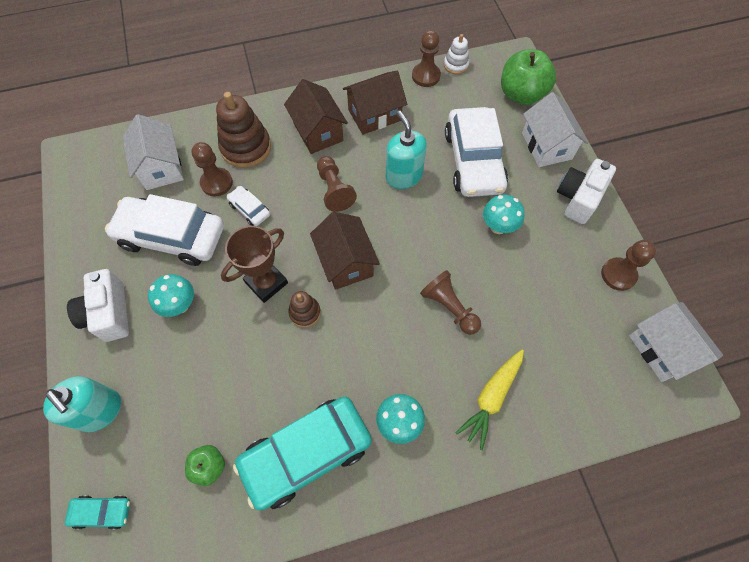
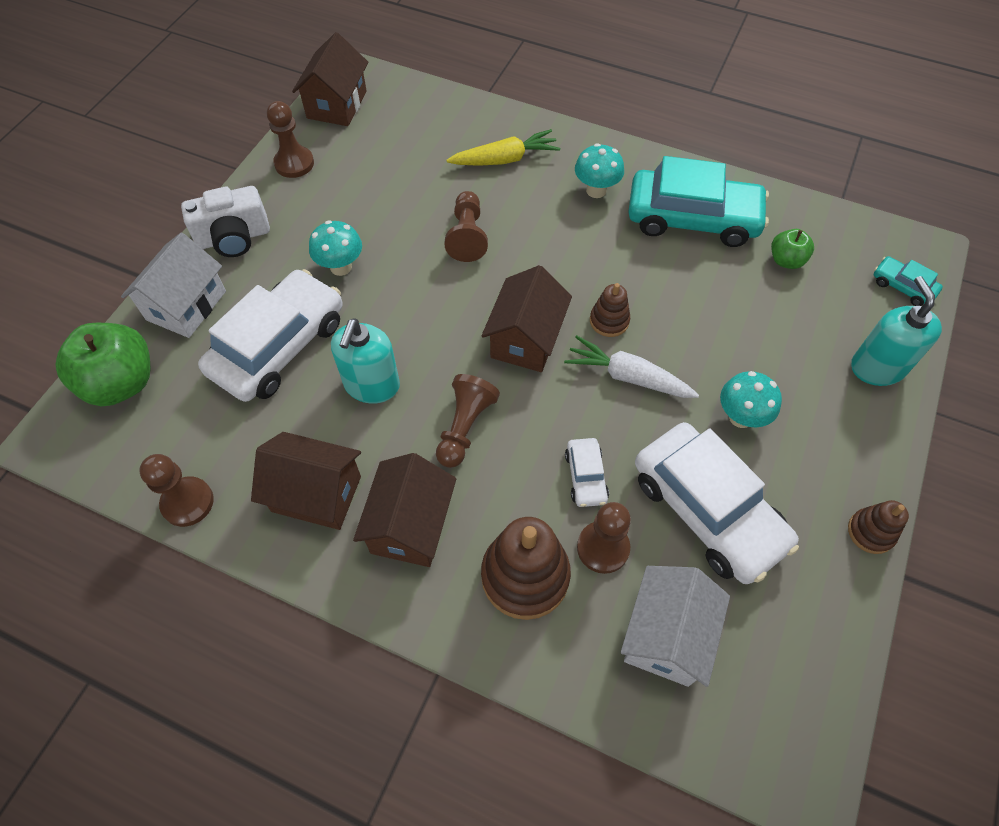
camera: 140 degrees left, 5 degrees down
white camera [67,269,129,342] -> none
brown trophy [221,226,288,303] -> white carrot [564,335,699,398]
white stacking toy [444,34,469,74] -> none
white house [629,302,723,382] -> brown house [292,32,368,126]
none -> brown stacking toy [848,500,909,554]

